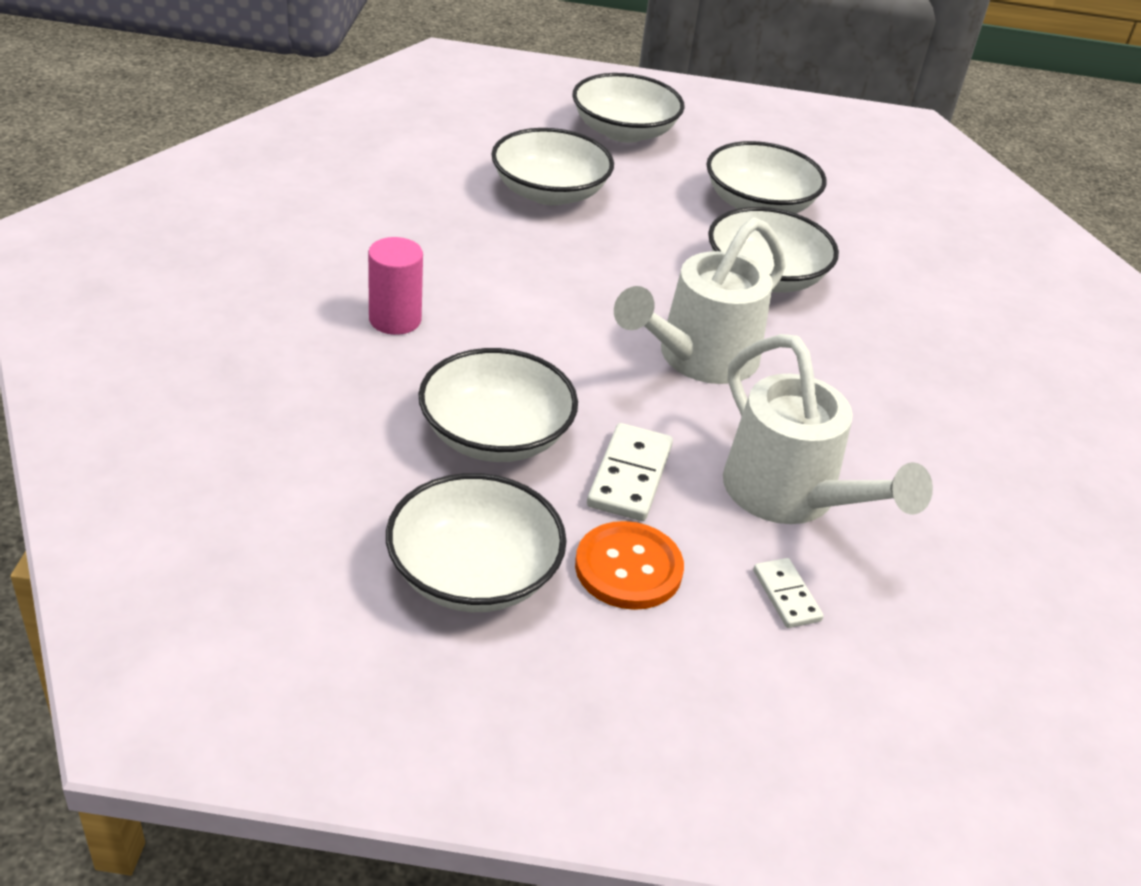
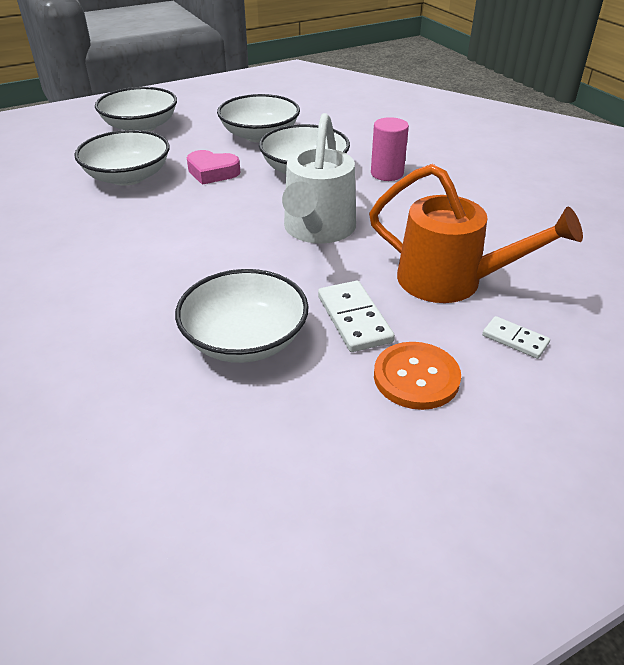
camera: 30 degrees left, 0 degrees up
pink cylinder [368,237,423,335] -> pink cylinder moved to [371,117,409,181]
white bowl [386,473,567,612] -> none
white watering can [723,334,933,524] -> orange watering can [369,164,583,303]
none -> pink heart [187,150,240,185]

